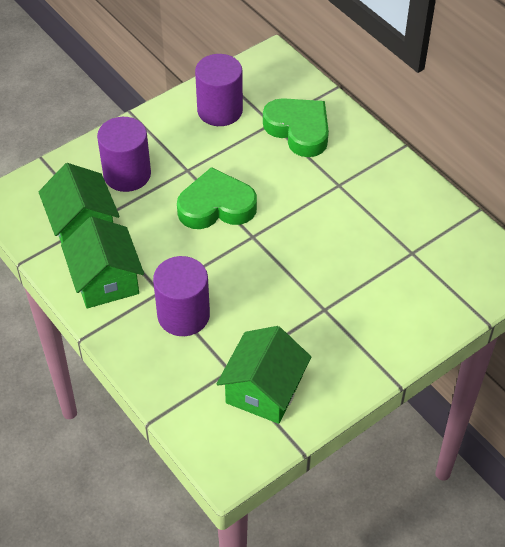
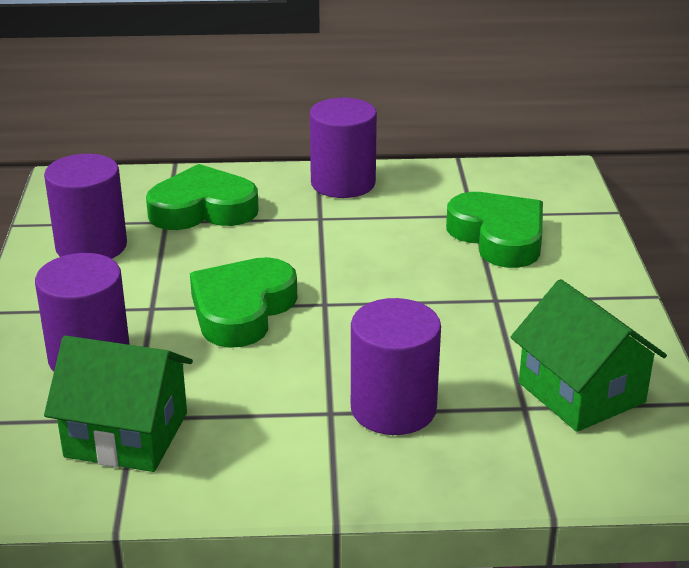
camera: 55 degrees left, 20 degrees down
green house [61,216,144,308] -> none
none -> purple cylinder [310,98,377,198]
none -> green heart [446,192,543,268]

